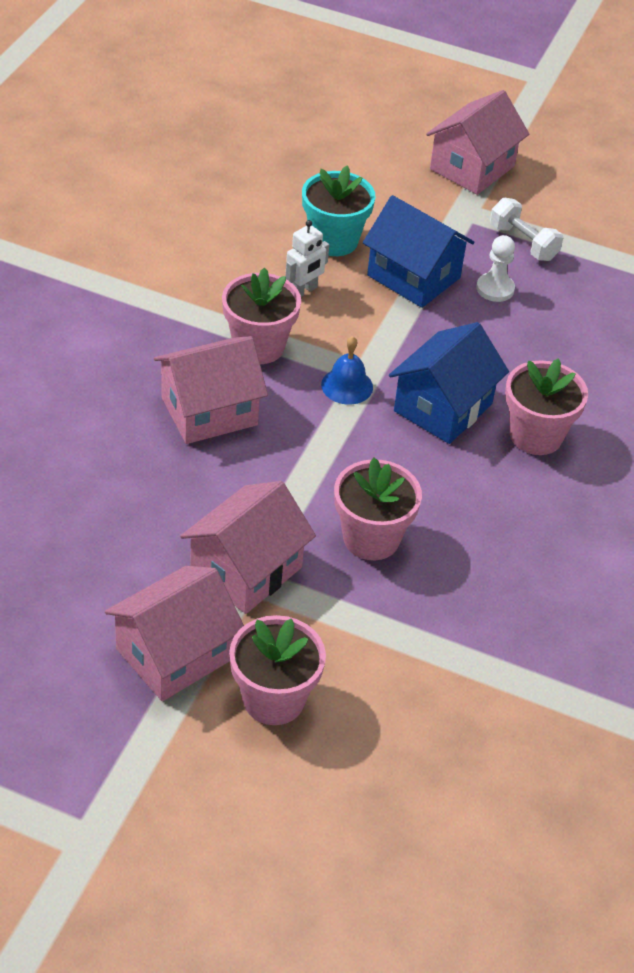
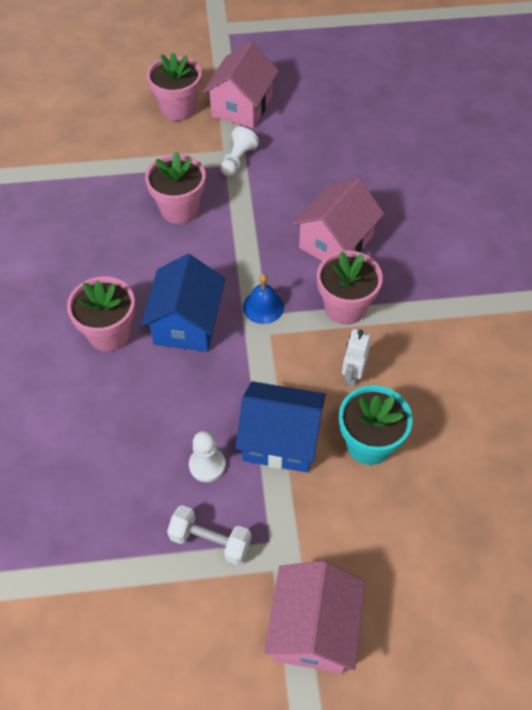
camera: 155 degrees right, 10 degrees up
pink house [180,481,316,614] -> white pawn [220,126,259,177]

